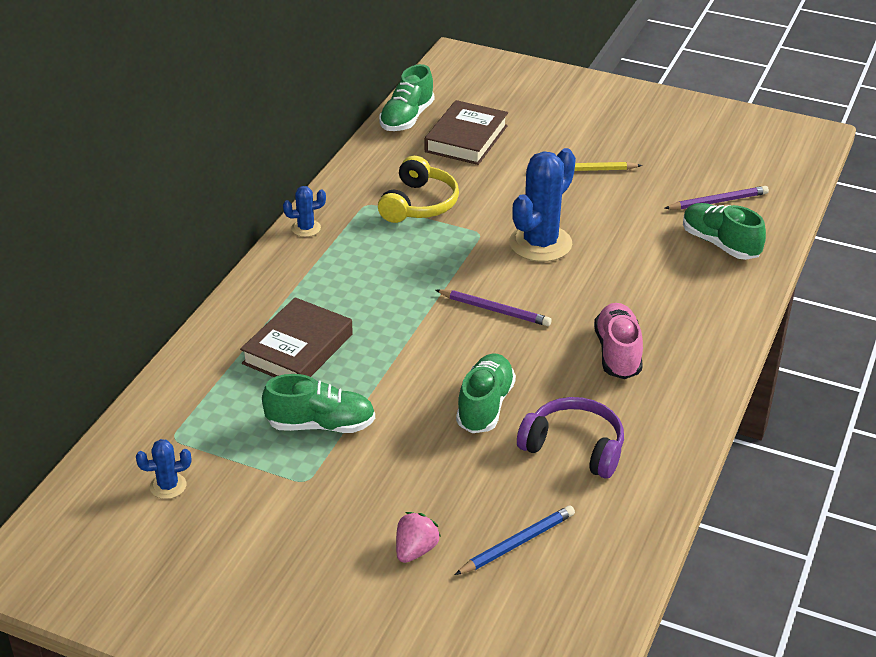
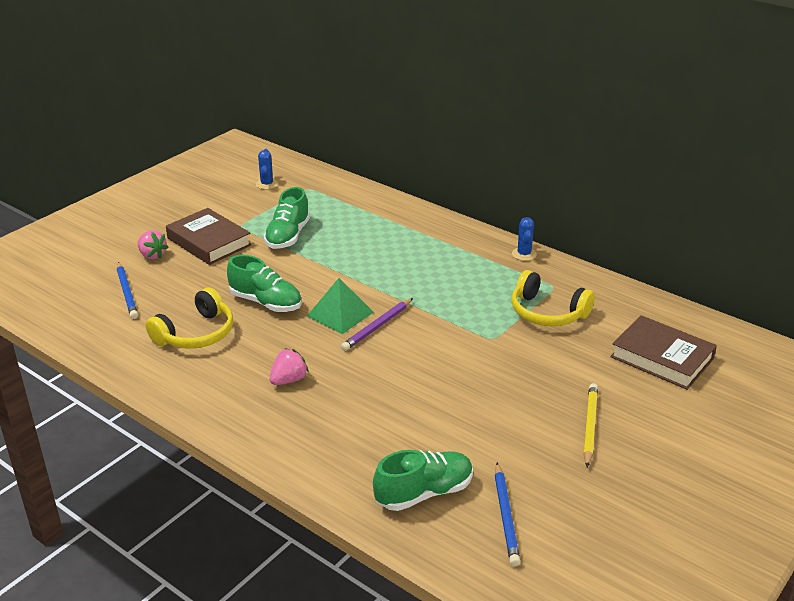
camera: 105 degrees right, 5 degrees down
brown book [240,297,353,377] -> brown book moved to [166,208,252,265]
green shoe [379,64,434,131] -> none
blue cactus [509,148,576,262] -> none
purple headphones [517,397,624,479] -> yellow headphones [146,287,233,349]
pink shoe [594,303,643,379] -> pink strawberry [269,348,309,385]
purple pencil [664,186,769,210] -> blue pencil [495,463,520,566]
none -> green pyramid [307,278,374,334]

